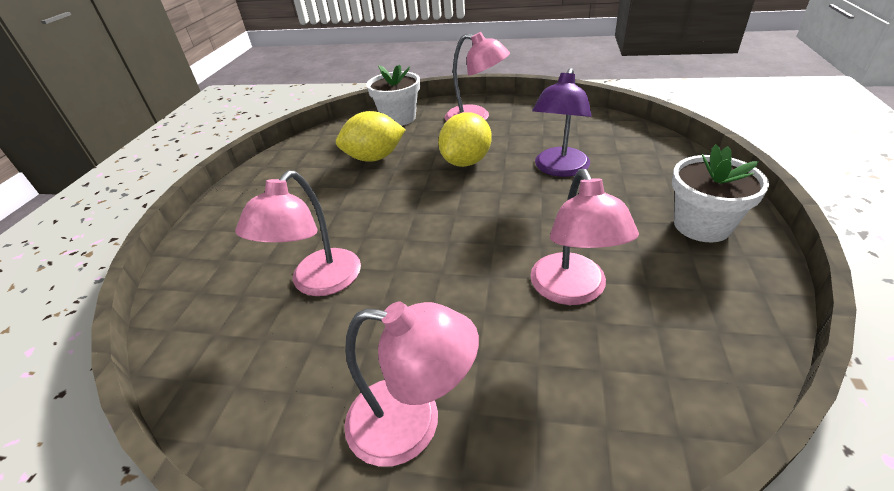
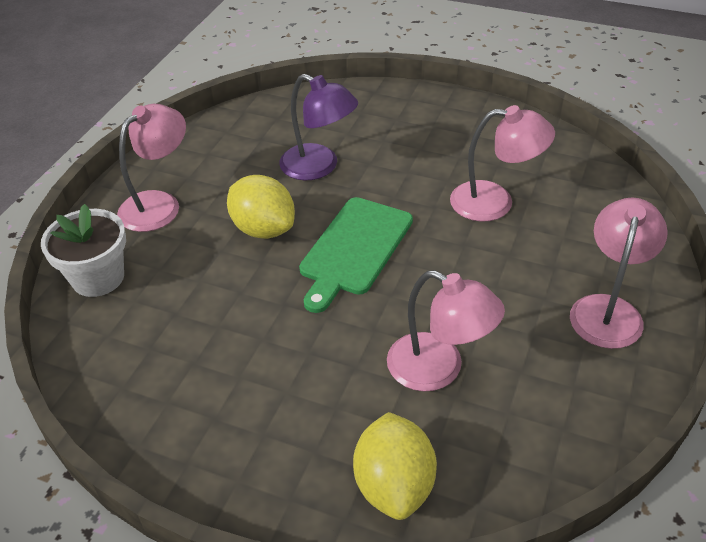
camera: 80 degrees left, 5 degrees up
yellow lemon [336,111,406,162] -> yellow lemon moved to [353,412,437,520]
white flower pot [672,144,769,242] -> none
none -> green cutting board [299,197,413,313]

